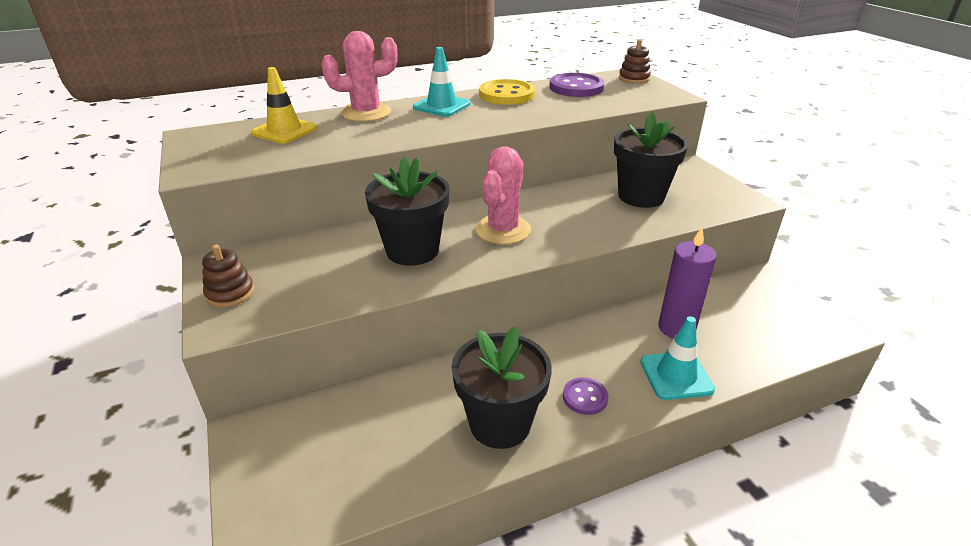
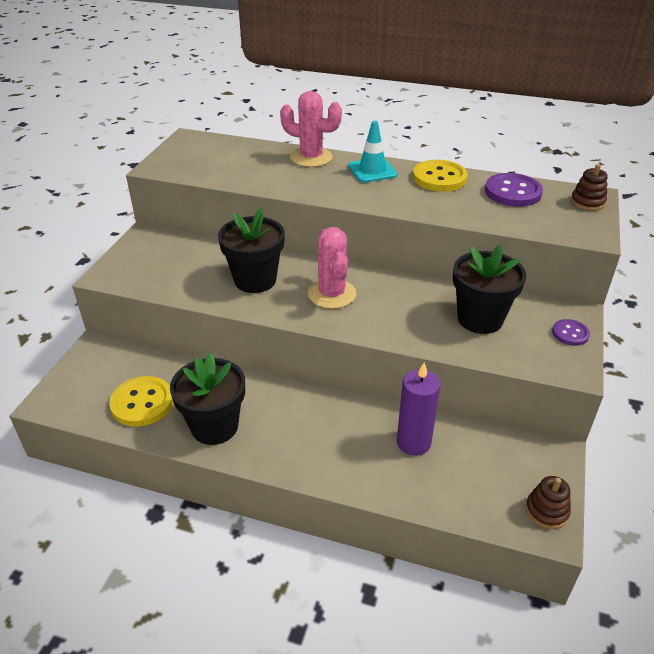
camera: 40 degrees right, 5 degrees up
brown stacking toy [202,245,254,308] -> brown stacking toy moved to [526,476,571,529]
yellow traffic cone [251,67,317,144] -> none
pink cactus [475,146,531,244] -> pink cactus turned 75 degrees counterclockwise [308,227,356,309]
purple button [563,377,608,415] -> purple button moved to [552,319,590,346]
turquoise traffic cone [640,316,715,400] -> none
none -> yellow button [109,376,173,427]

